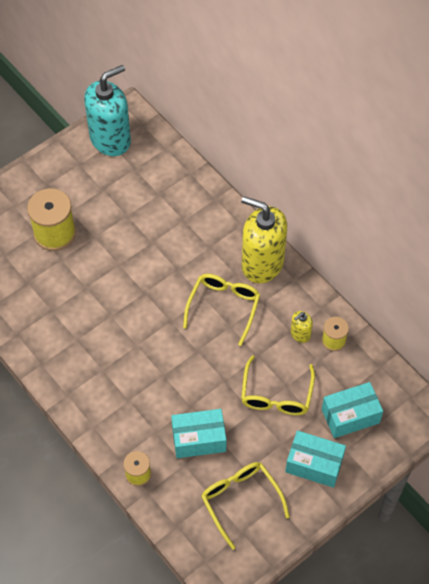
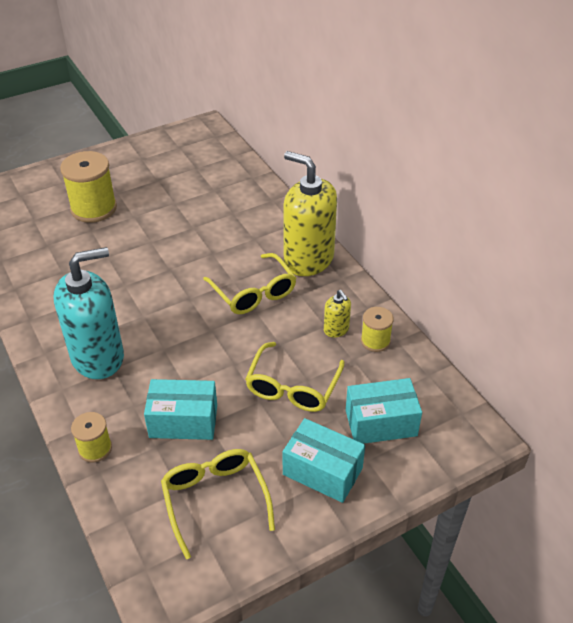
camera: 10 degrees right, 15 degrees down
turquoise soap dispenser [84,65,131,156] -> turquoise soap dispenser moved to [54,247,124,379]
yellow glasses [183,274,260,346] -> yellow glasses turned 120 degrees clockwise [203,253,296,314]
yellow soap dispenser [291,311,313,343] -> yellow soap dispenser turned 90 degrees counterclockwise [324,290,351,337]

